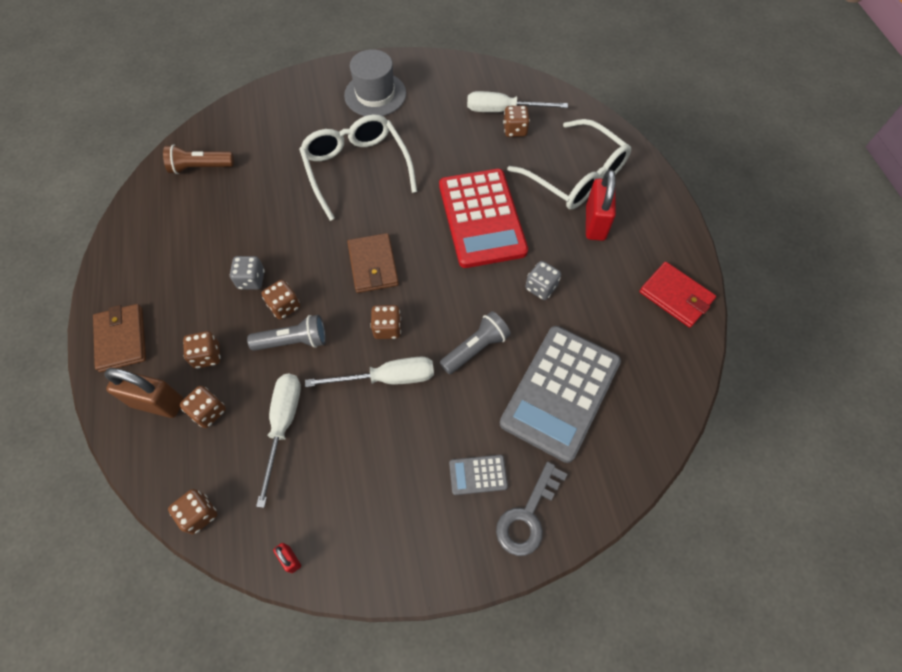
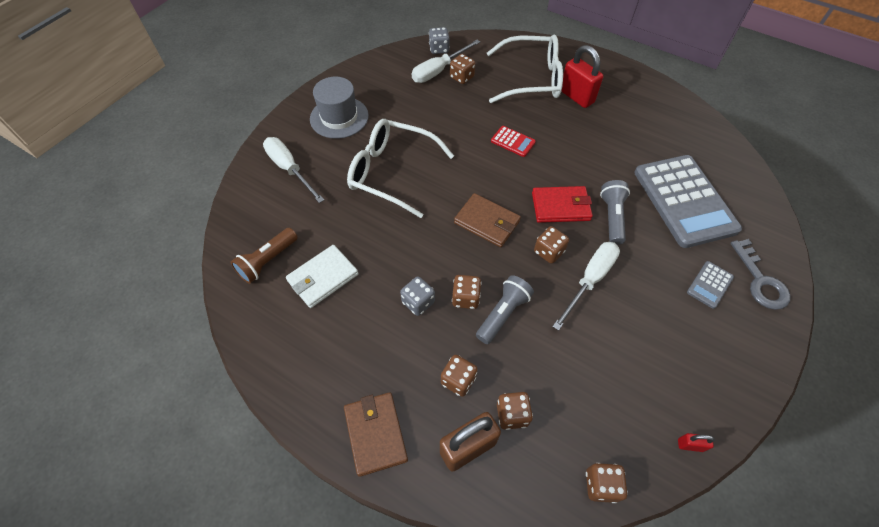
camera: 45 degrees left, 5 degrees down
brown wallet [93,304,146,372] -> brown wallet turned 45 degrees clockwise [344,392,408,477]
white screwdriver [256,374,301,508] -> white screwdriver moved to [263,137,324,203]
red calculator [439,169,528,268] -> red calculator [491,126,536,157], size x0.42
grey dice [525,261,561,300] -> grey dice moved to [429,27,450,54]
red wallet [639,262,716,328] -> red wallet moved to [532,186,593,223]
none -> white wallet [286,245,358,308]

